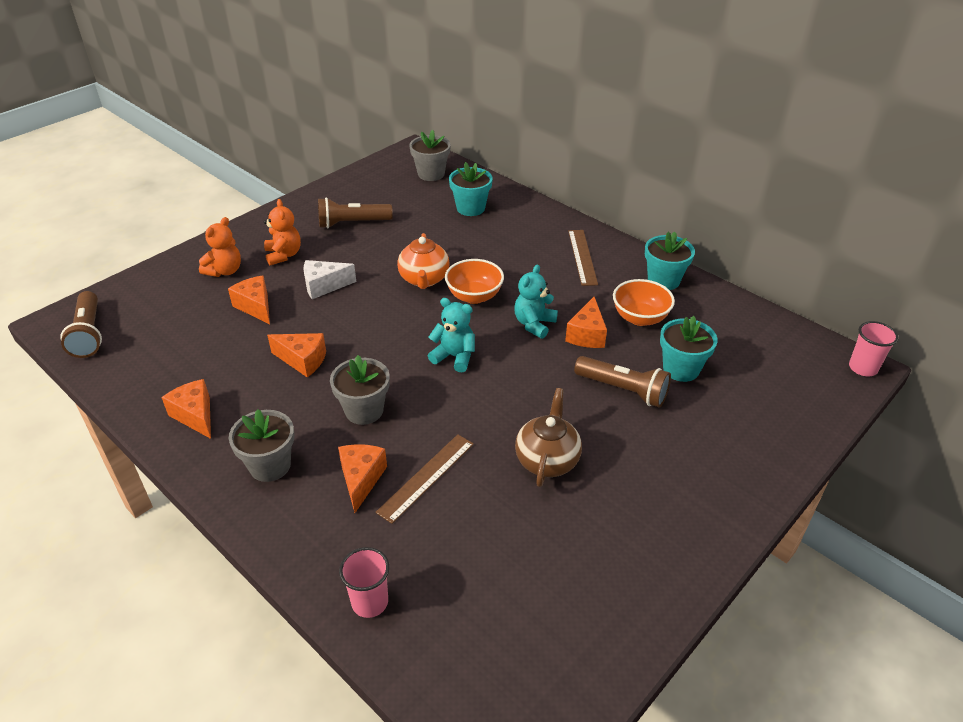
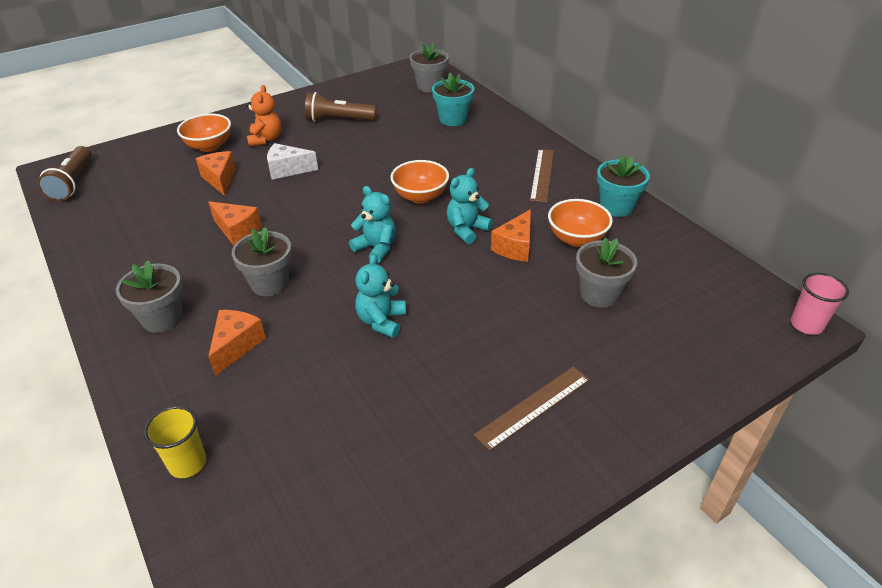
camera: 15 degrees right, 0 degrees up
orange cheese [161,379,211,439] -> none
orange teddy bear [199,217,241,277] -> orange bowl [177,114,231,152]
pink cup [339,547,389,618] -> yellow cup [144,406,206,478]
brown ruler [376,434,474,524] -> brown ruler moved to [474,367,590,451]
orange teapot [397,233,450,289] -> none
brown teapot [515,388,582,487] -> none
brown flashlight [574,356,671,408] -> none
turquoise flower pot [660,316,717,382] -> grey flower pot [576,237,637,308]
none -> turquoise teddy bear [355,254,406,338]

